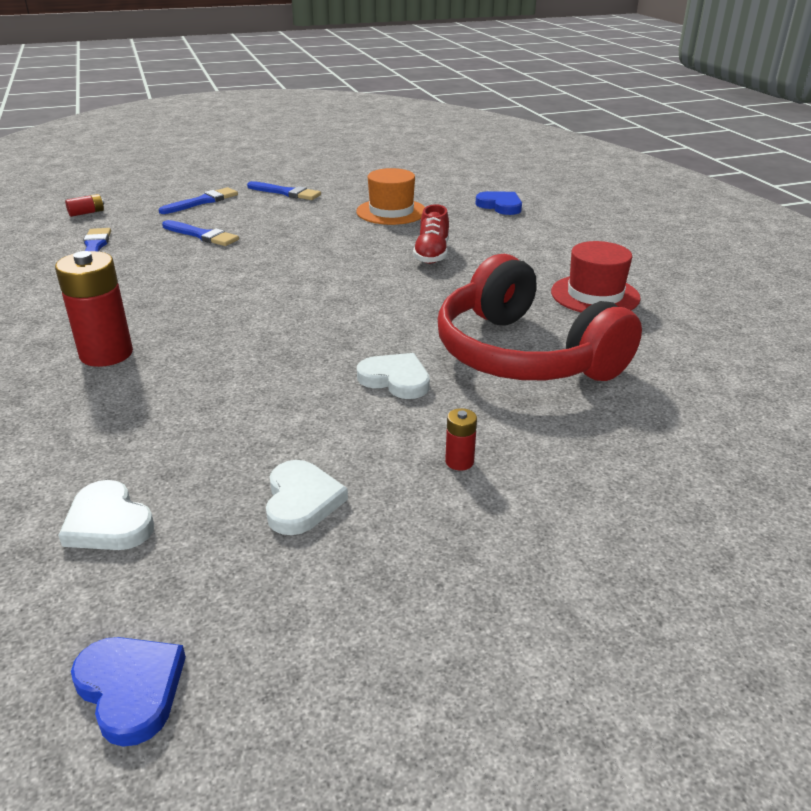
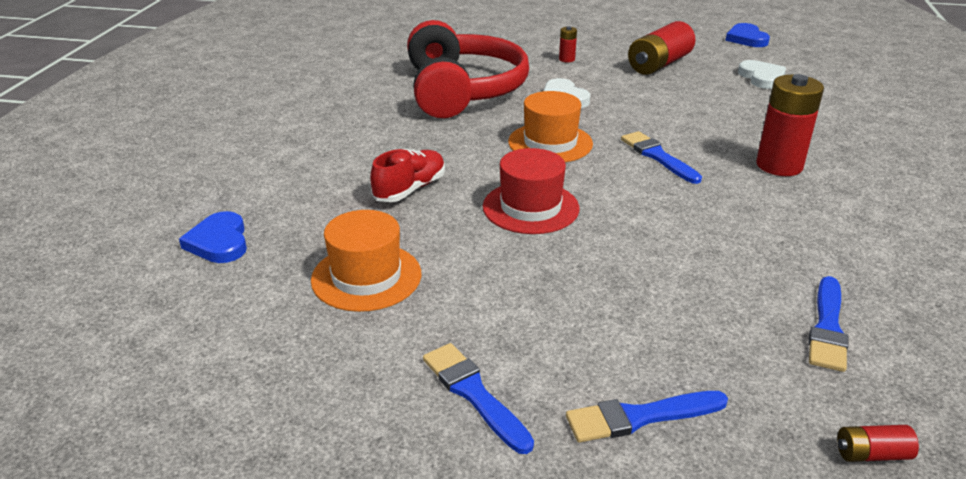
camera: 150 degrees left, 0 degrees up
blue brush [162,220,239,246] -> blue brush moved to [621,131,702,184]
white heart [266,460,348,535] -> red battery [628,21,695,75]
red hat [551,241,641,312] -> red hat moved to [483,148,579,234]
none -> orange hat [508,91,593,162]

